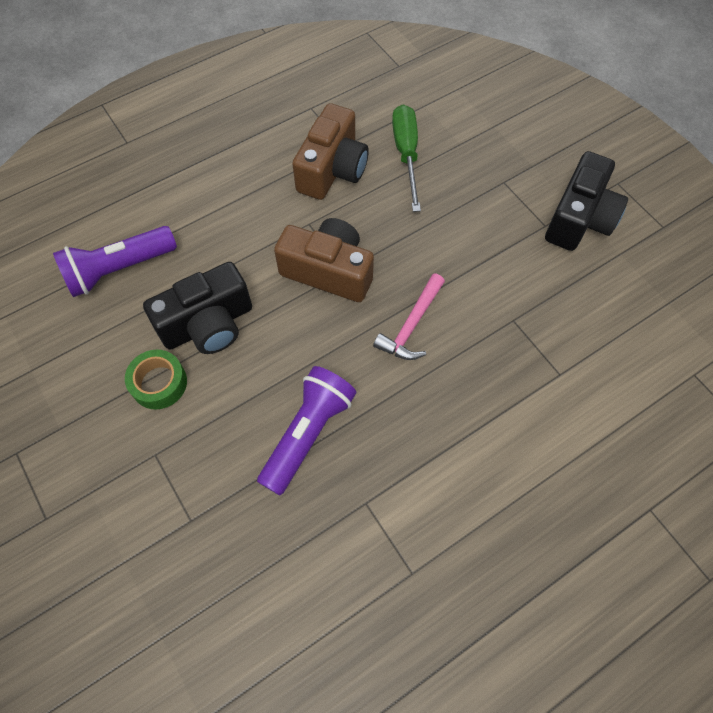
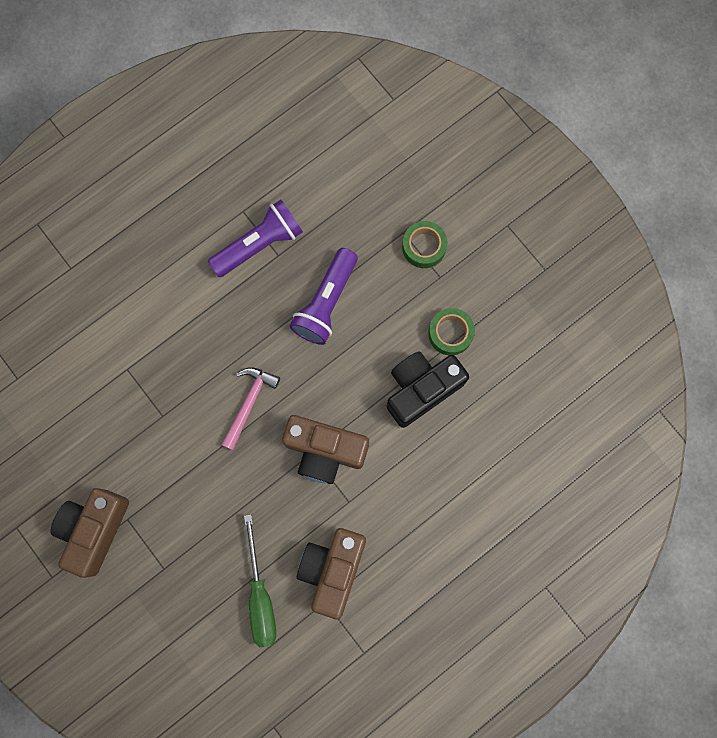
camera: 175 degrees right, 15 degrees up
purple flashlight [53,226,177,297] -> purple flashlight moved to [208,200,303,277]
black camera [545,151,628,251] -> brown camera [51,488,129,578]
none -> green tape [402,221,447,268]

